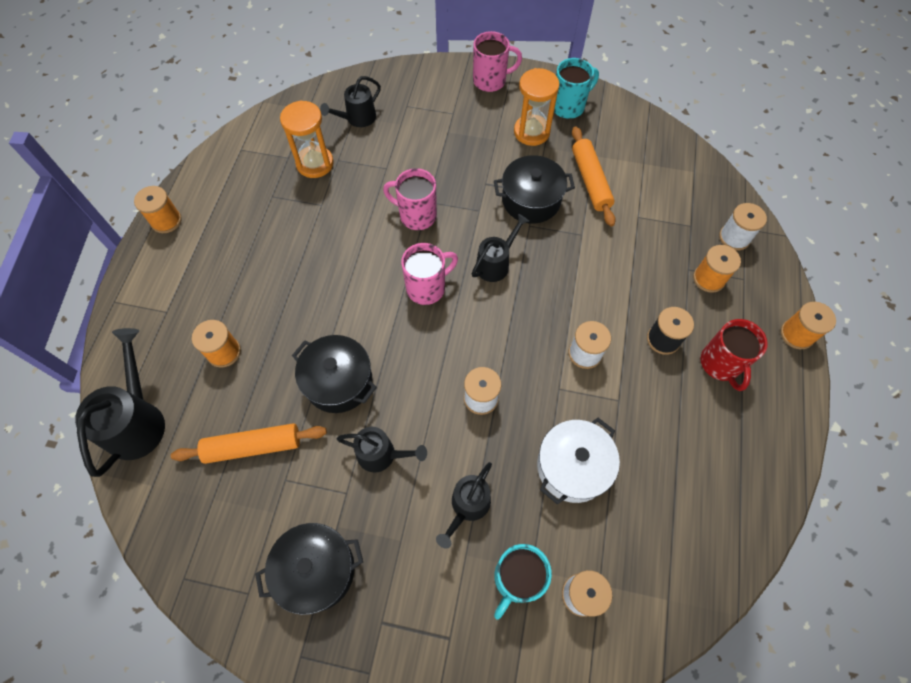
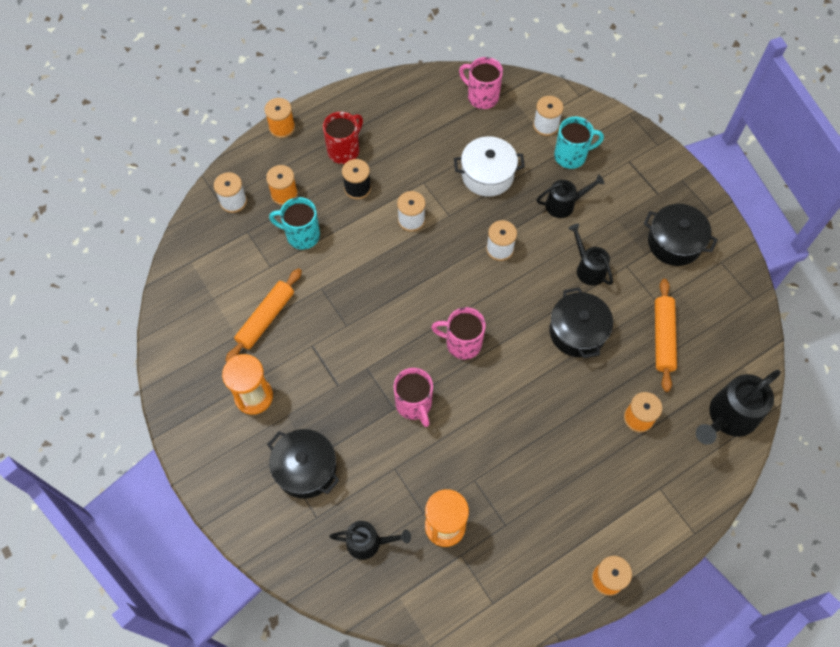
camera: 135 degrees left, 0 degrees up
orange rolling pin [171,423,327,464] -> orange rolling pin turned 60 degrees clockwise [655,279,677,392]
black watering can [472,214,529,282] -> none
pink mug [473,31,522,92] -> pink mug moved to [459,57,503,109]
black pot [494,155,575,223] -> black pot moved to [267,429,340,499]
turquoise mug [554,58,599,119] -> turquoise mug moved to [269,197,320,250]

